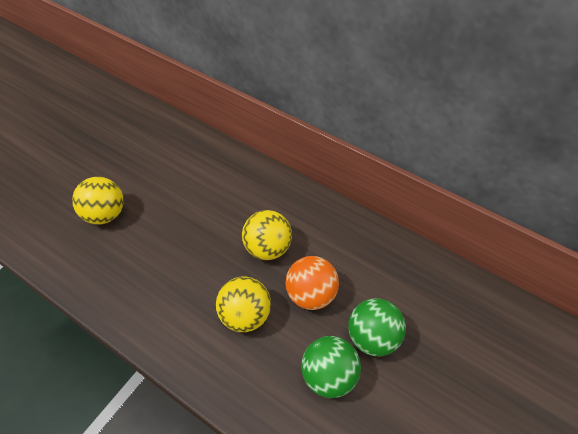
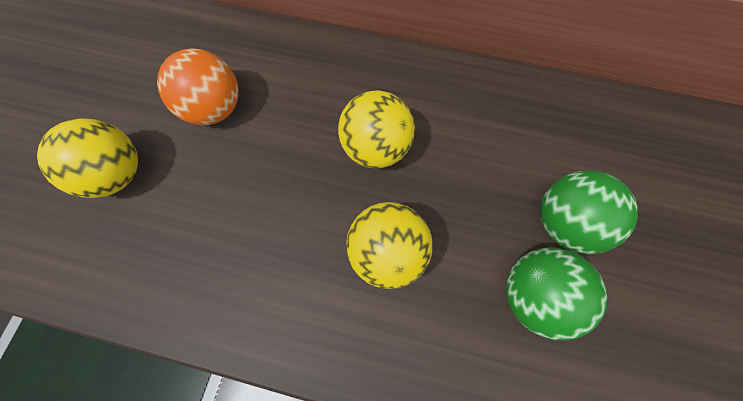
camera: 20 degrees left, 15 degrees up
orange ball [285,256,339,310] -> orange ball moved to [157,48,239,125]

